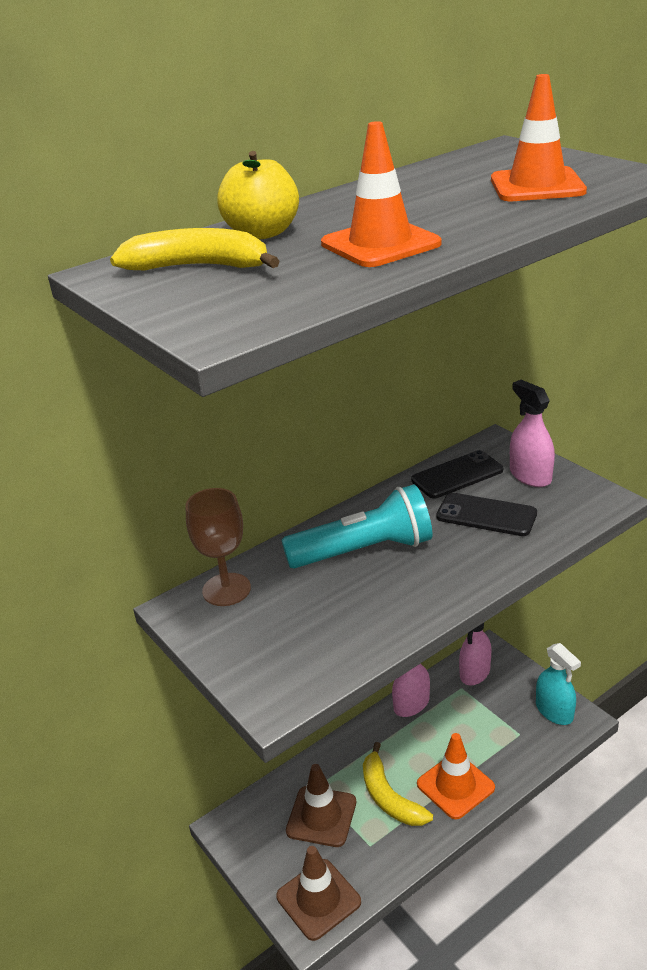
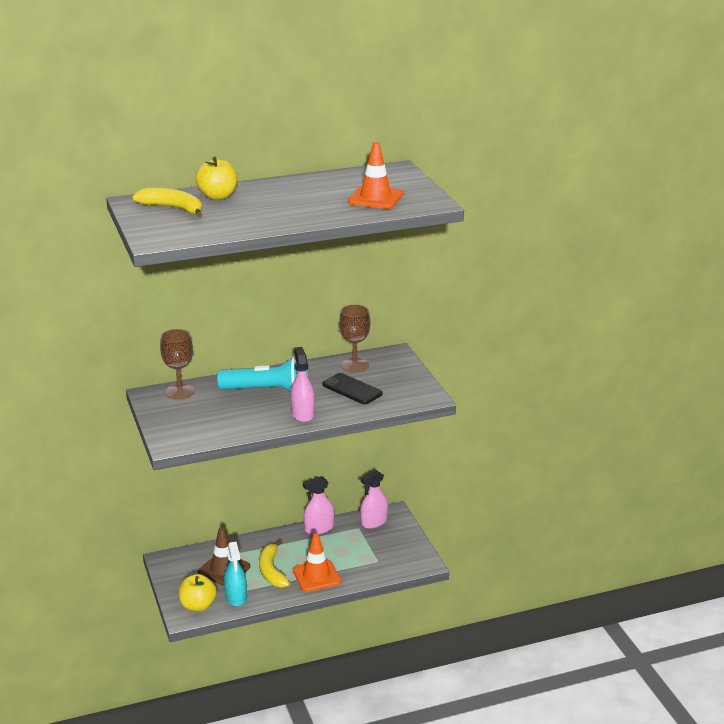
camera: 15 degrees right, 5 degrees down
brown traffic cone [276,846,361,941] -> yellow apple [179,574,217,612]
orange traffic cone [321,121,441,267] -> none
black phone [411,450,503,498] -> brown goblet [339,304,370,373]
pink spray bottle [510,380,555,487] -> pink spray bottle moved to [290,347,315,422]
turquoise spray bottle [536,643,581,725] -> turquoise spray bottle moved to [224,542,247,607]

